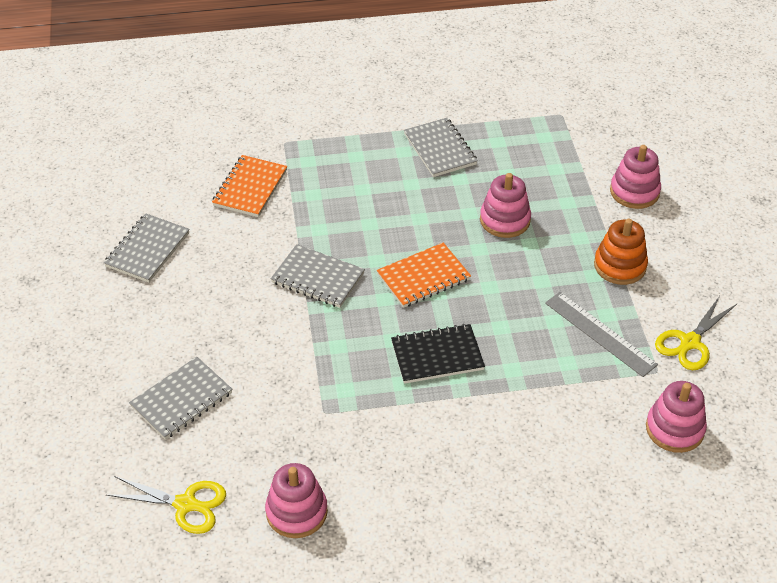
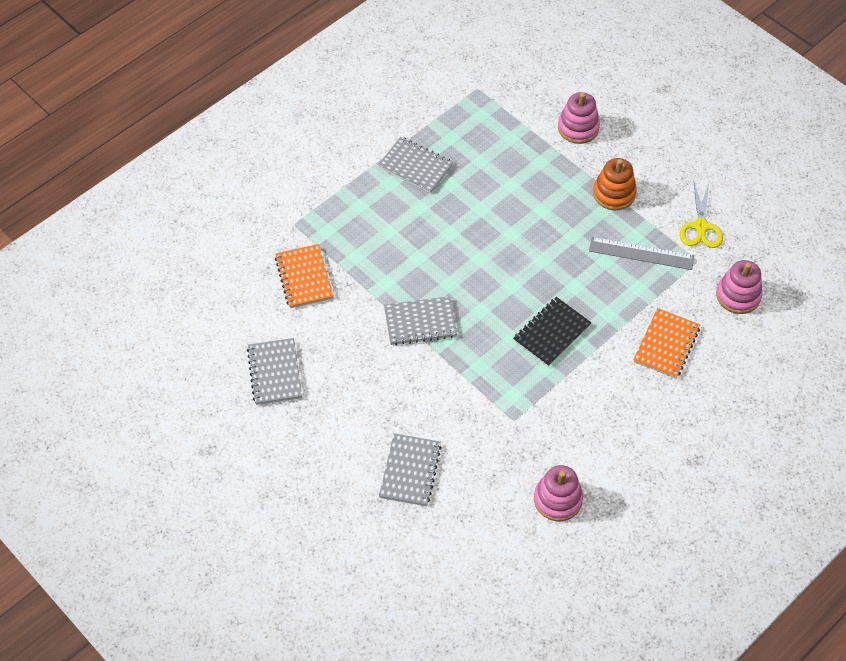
camera: 35 degrees left, 10 degrees up
yellow scissors [106,476,226,534] -> none
orange notebook [377,242,471,308] -> orange notebook moved to [633,308,700,379]
pink stacking toy [480,173,531,238] -> none

